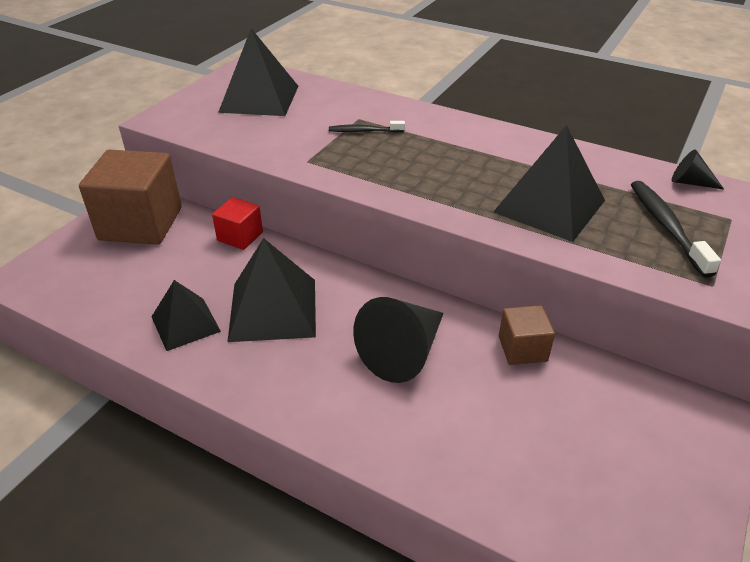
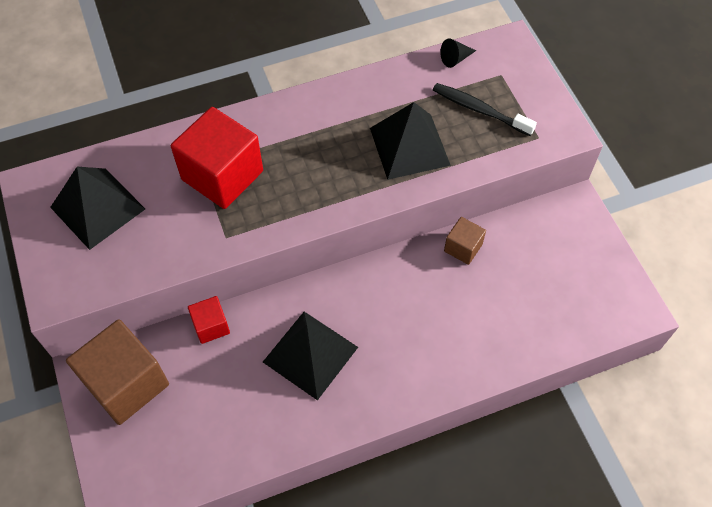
camera: 50 degrees left, 20 degrees up
black pyramid [151,280,221,351] -> none
black toothbrush [329,121,405,132] -> red cube [171,107,263,209]
black cone [353,297,444,383] -> none

